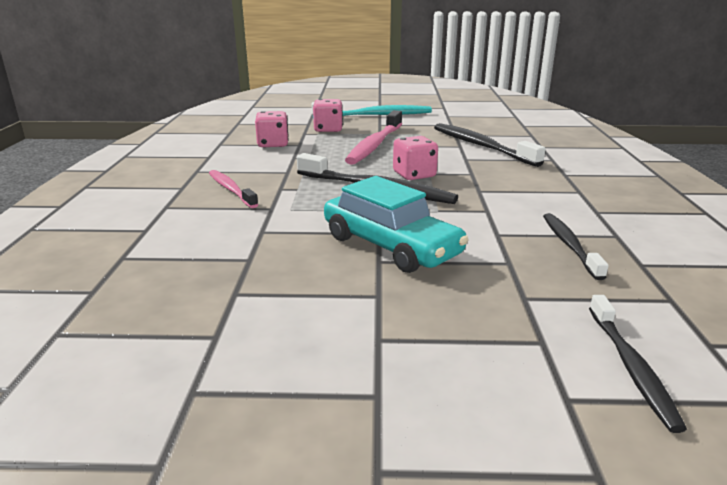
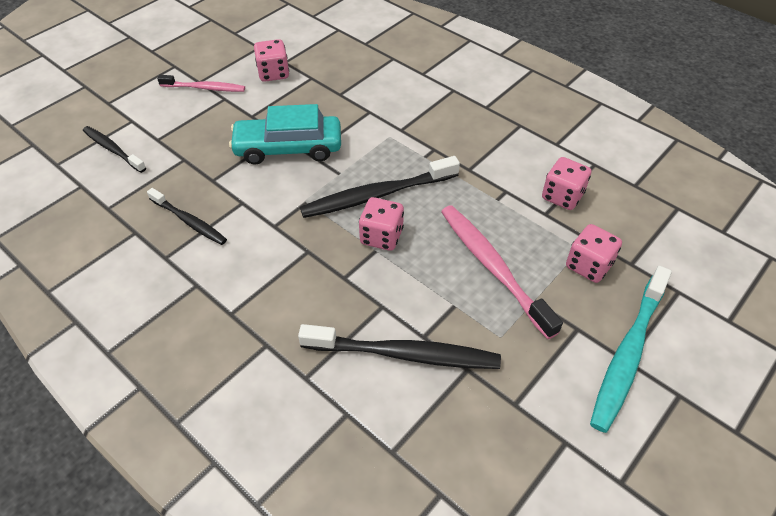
camera: 130 degrees right, 25 degrees up
pink toothbrush [209,170,258,208] -> pink toothbrush moved to [157,75,245,92]
none -> pink dice [254,39,289,82]

